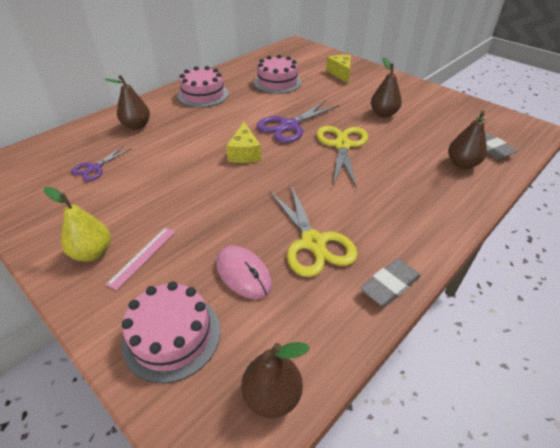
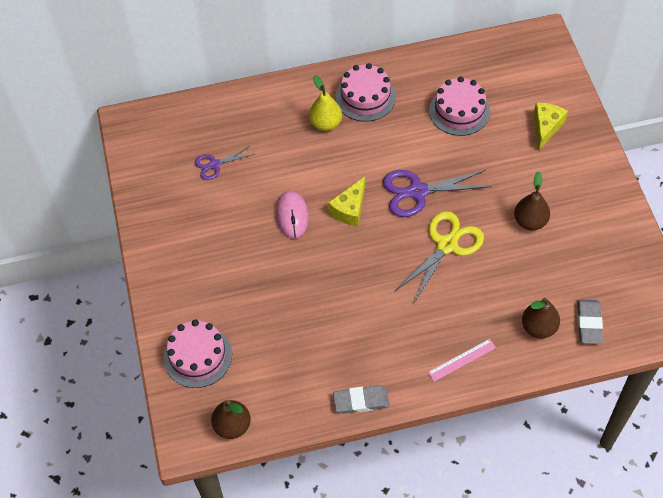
camera: 35 degrees right, 15 degrees up
yellow pear [44,187,111,261] -> yellow pear moved to [309,75,342,131]
brown pear [105,75,150,130] -> none
pink ruler [106,227,175,291] -> pink ruler moved to [428,339,496,382]
pink mouse [216,246,272,299] -> pink mouse moved to [276,191,309,239]
yellow scissors [269,184,358,277] -> none

